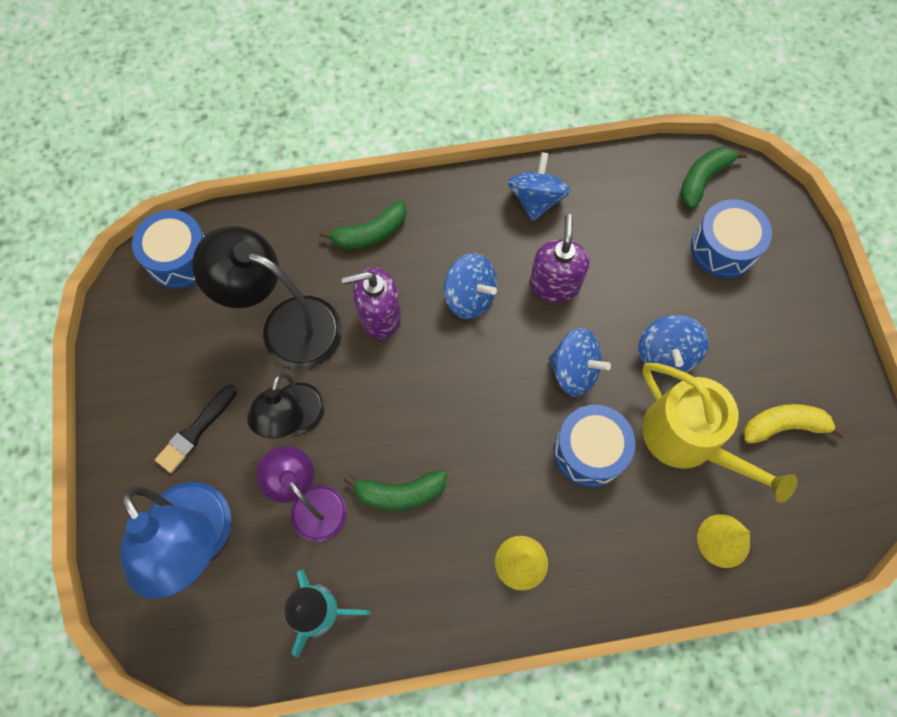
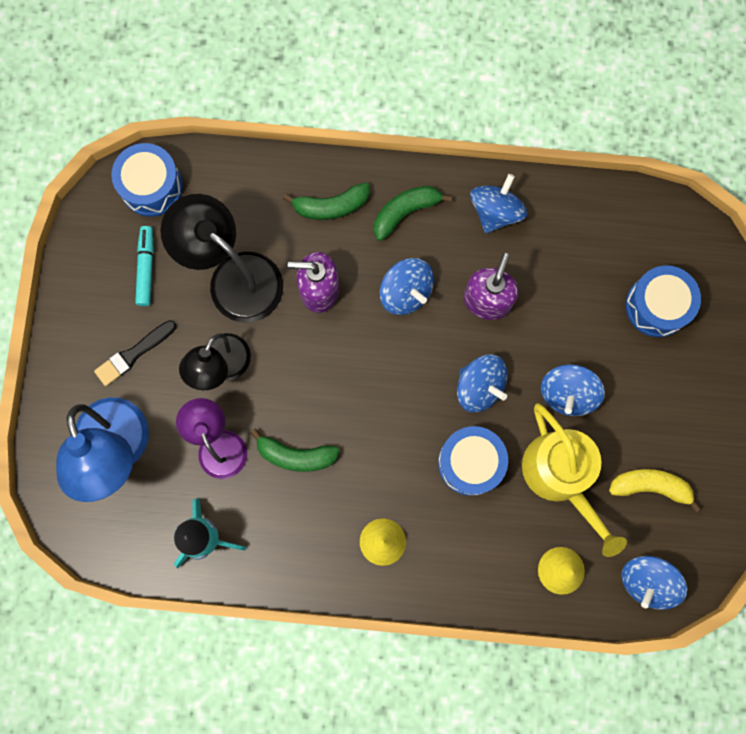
camera: 15 degrees right, 10 degrees up
green banana [680,147,747,209] -> green banana moved to [374,186,452,241]
none -> turquoise marker [135,226,154,306]
none -> blue spinning top [621,556,687,610]

